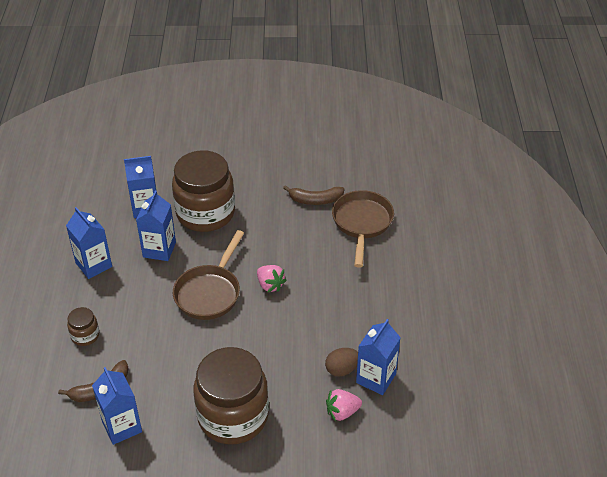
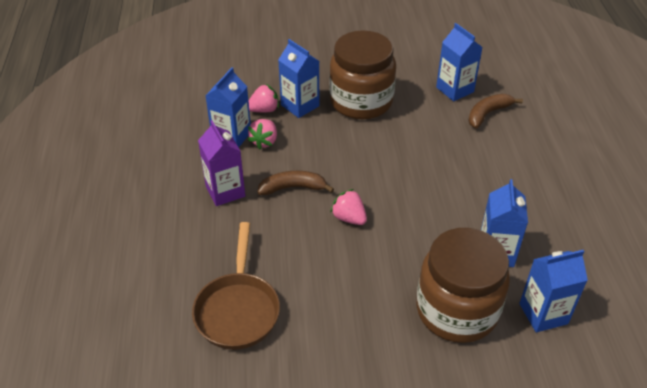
camera: 175 degrees right, 0 degrees up
blue carton [66,207,112,279] -> blue carton moved to [278,39,319,118]
brown jar [67,307,99,346] -> none
brown pan [173,230,244,320] -> none
brown banana [283,185,344,205] -> brown banana moved to [258,171,334,195]
brown egg [325,348,358,377] -> pink strawberry [248,119,277,149]
none -> purple carton [198,120,245,206]

